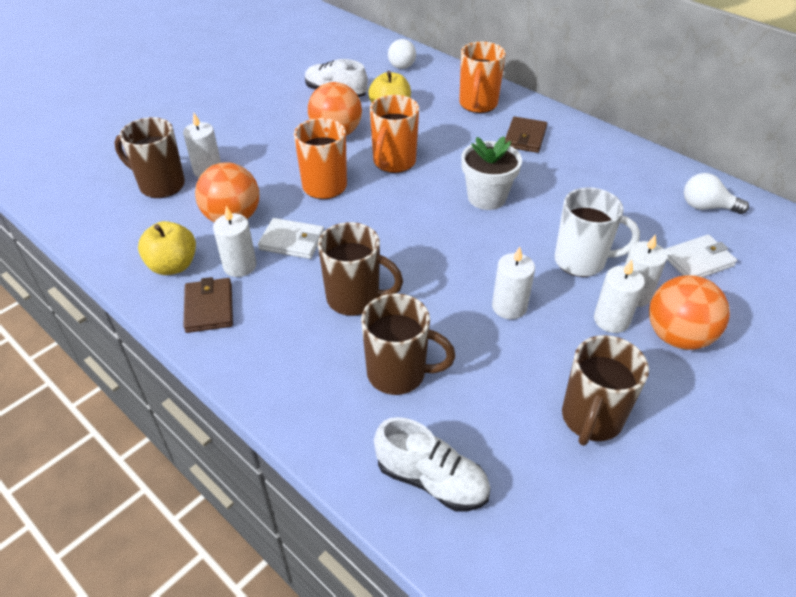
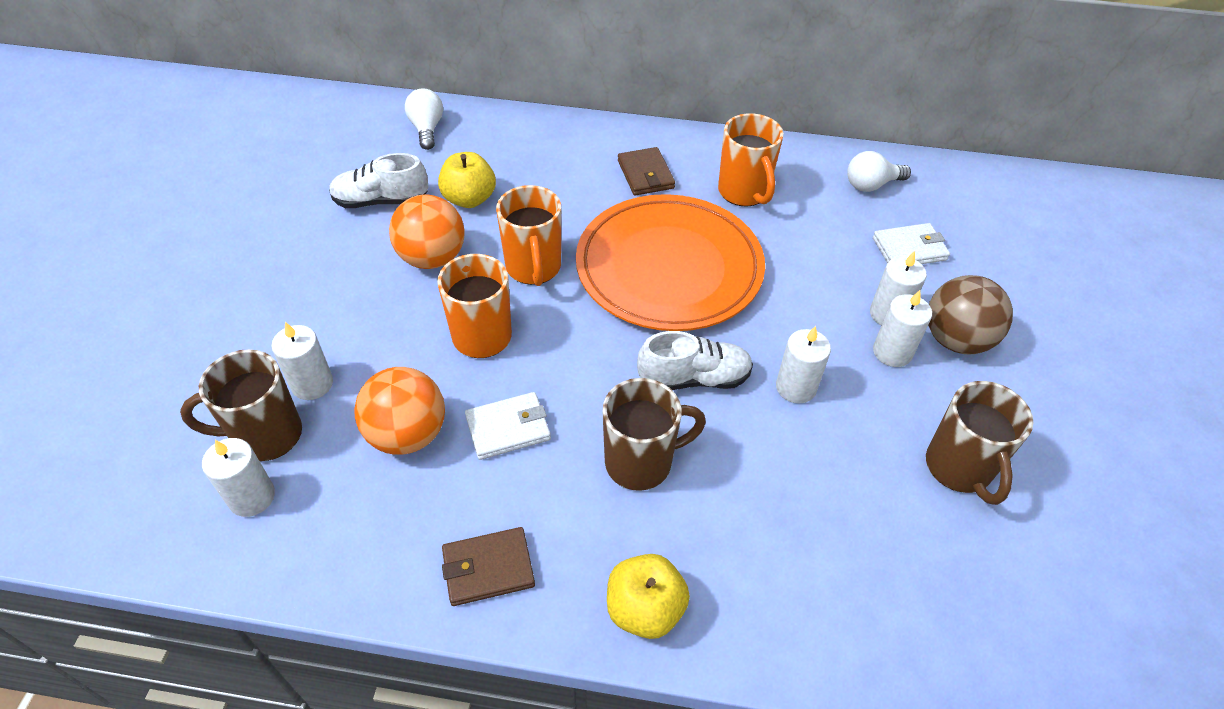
camera: 35 degrees left, 5 degrees up
yellow apple [138,221,196,275] -> yellow apple moved to [607,554,690,639]
brown wallet [183,277,233,333] -> brown wallet turned 60 degrees counterclockwise [442,527,535,606]
white candle [213,206,257,277] -> white candle moved to [202,438,275,517]
brown mug [361,293,456,395] -> none
white shoe [374,417,490,512] -> white shoe moved to [637,331,753,390]
white light bulb [388,39,416,69] -> white light bulb turned 150 degrees counterclockwise [405,89,443,150]
orange mug [459,42,506,113] -> orange mug moved to [718,113,783,207]
white flower pot [461,136,522,210] -> orange plate [576,194,765,331]
white mug [555,187,640,277] -> none
orange ball [649,275,730,350] -> brown ball [928,275,1013,355]
white wallet [664,235,737,277] -> white wallet turned 45 degrees clockwise [873,223,950,264]

